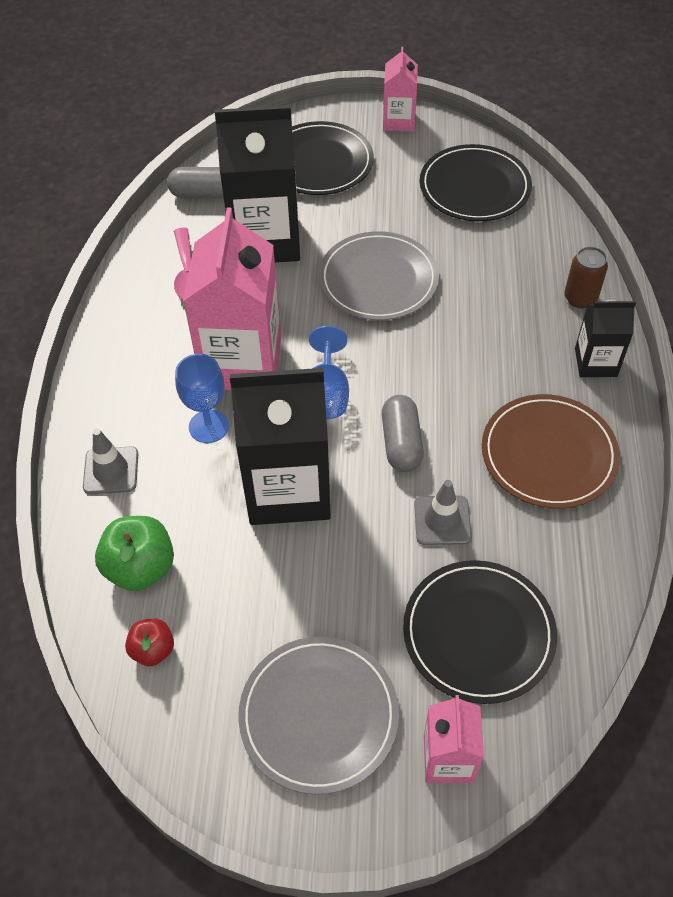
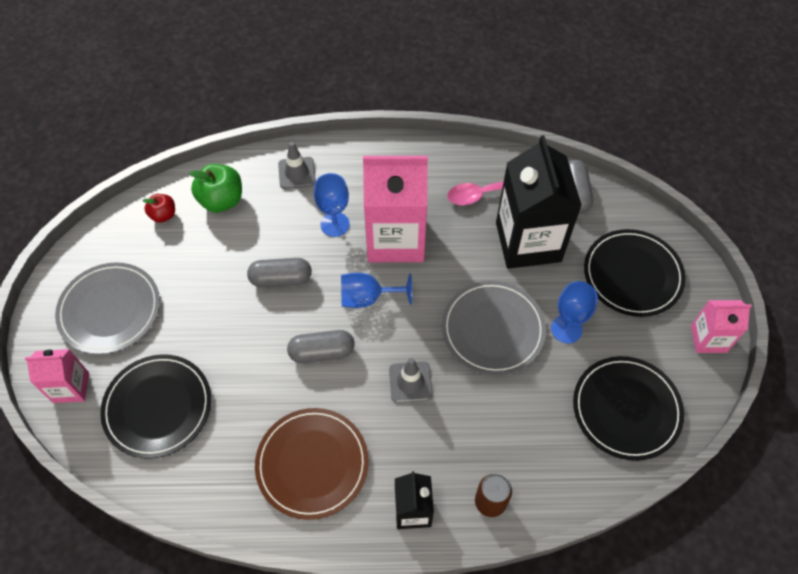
camera: 85 degrees right, 5 degrees up
black carton [230,368,331,525] -> grey capsule [247,258,312,287]
grey traffic cone [414,480,472,545] -> grey traffic cone moved to [389,358,433,403]
none -> blue goblet [551,281,598,344]

